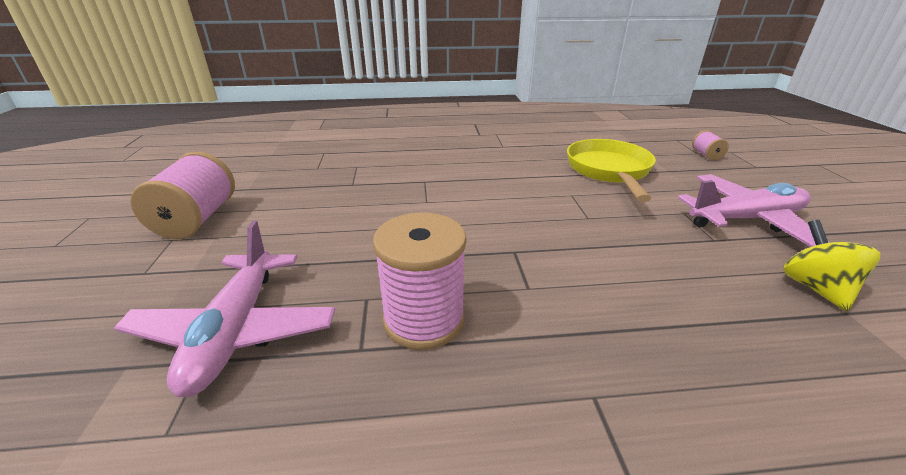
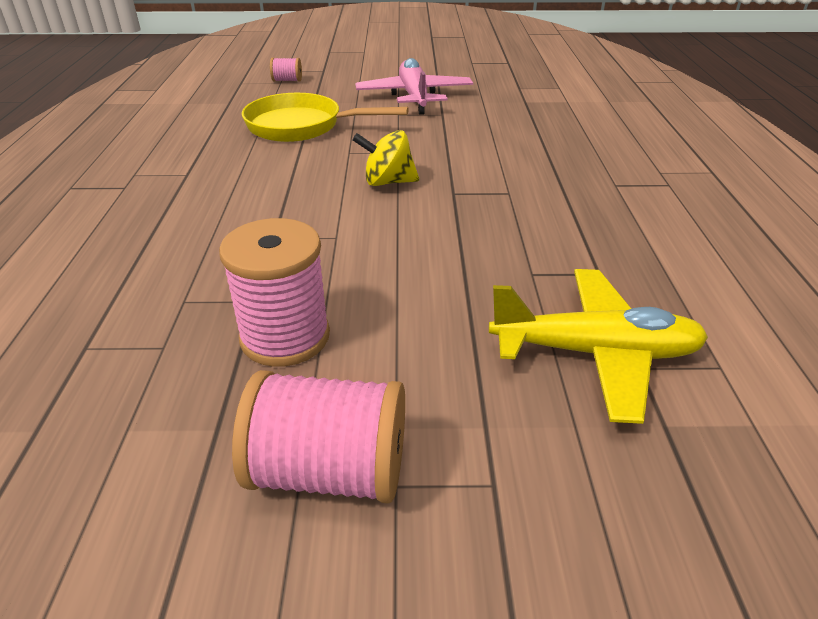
camera: 85 degrees left, 5 degrees up
pink plane [114,221,335,397] -> yellow plane [489,269,708,424]
pink spool [373,212,466,350] -> pink spool moved to [219,218,330,367]
yellow spinning top [783,220,880,311] -> yellow spinning top moved to [352,130,419,186]

